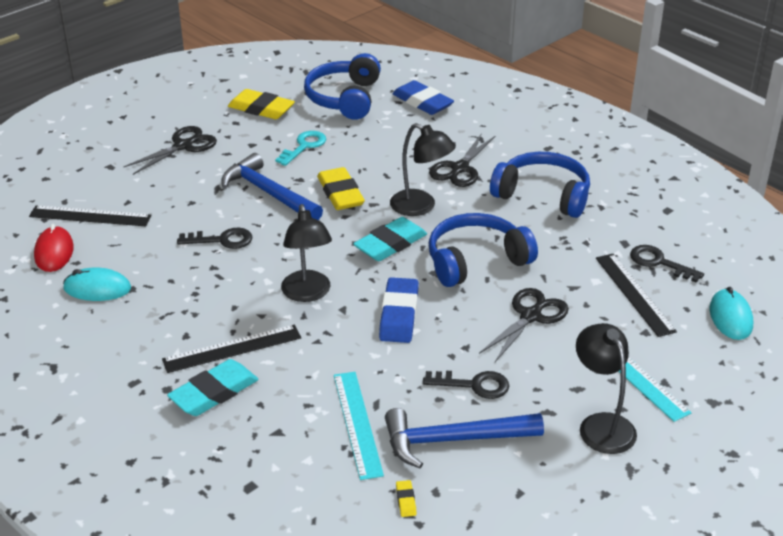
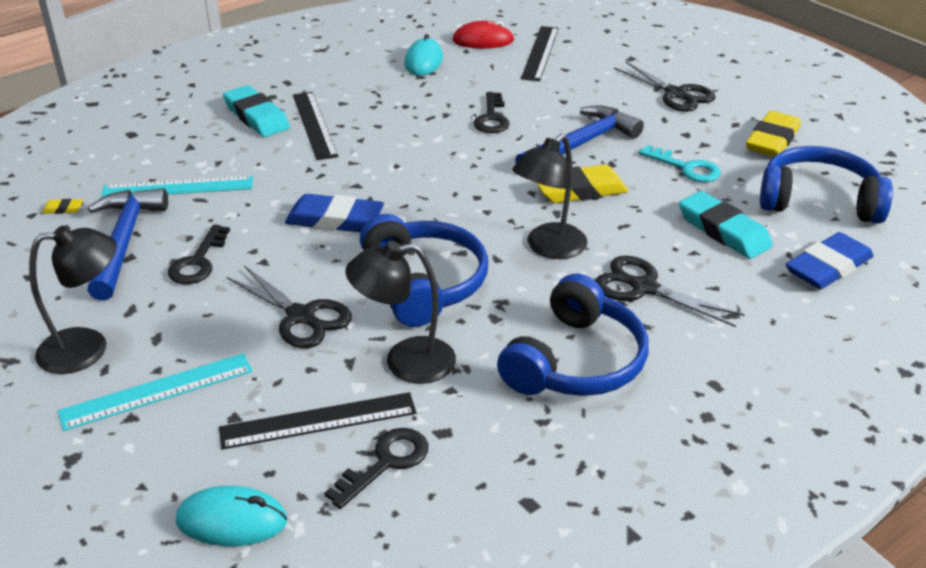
camera: 95 degrees right, 0 degrees up
black lamp [281,204,332,302] -> black lamp moved to [345,241,456,384]
turquoise eraser [353,217,427,261] -> turquoise eraser moved to [679,191,773,259]

